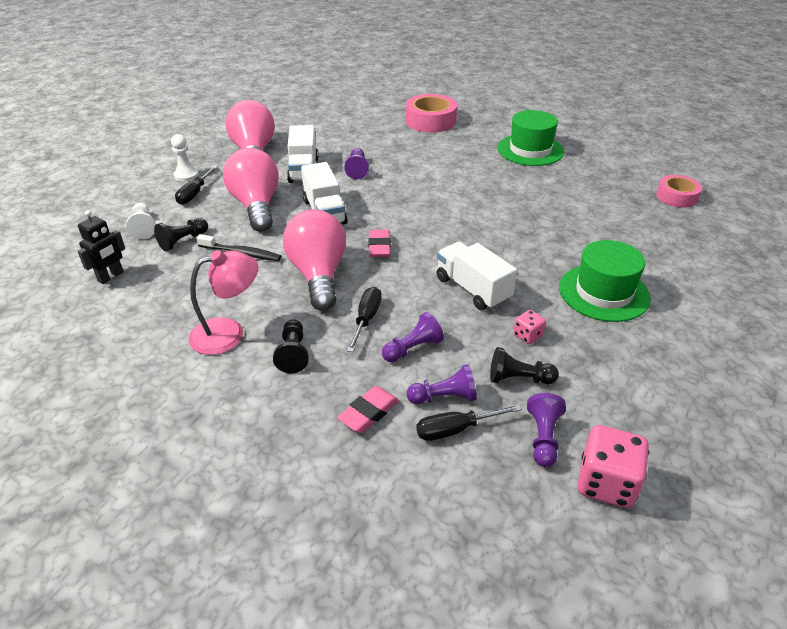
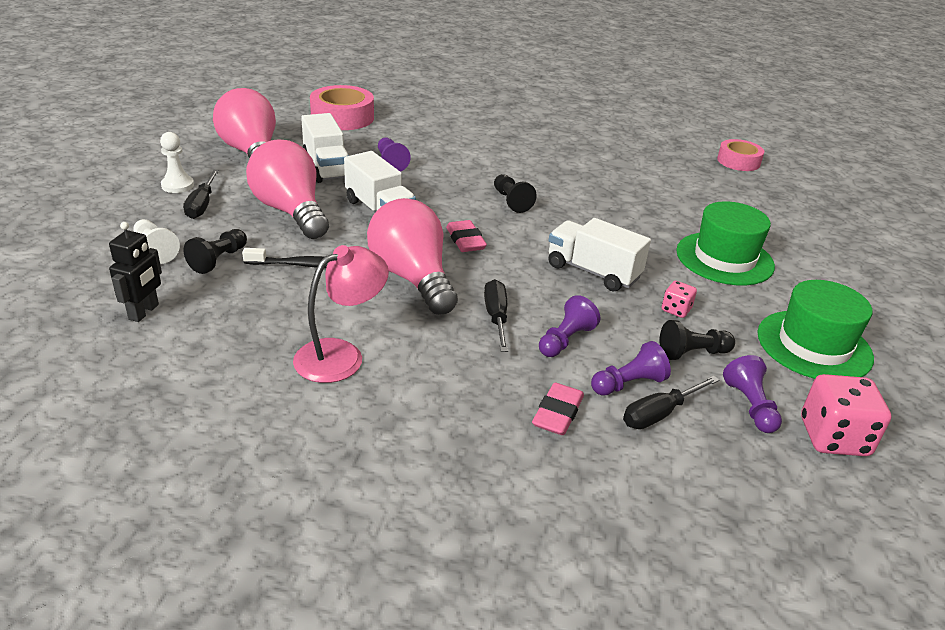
camera: 20 degrees left, 5 degrees down
black pawn [273,319,309,373] -> black pawn moved to [494,174,537,213]
pink tape [406,94,457,133] -> pink tape moved to [310,85,374,130]
green hat [498,110,564,166] -> green hat moved to [757,280,874,379]

